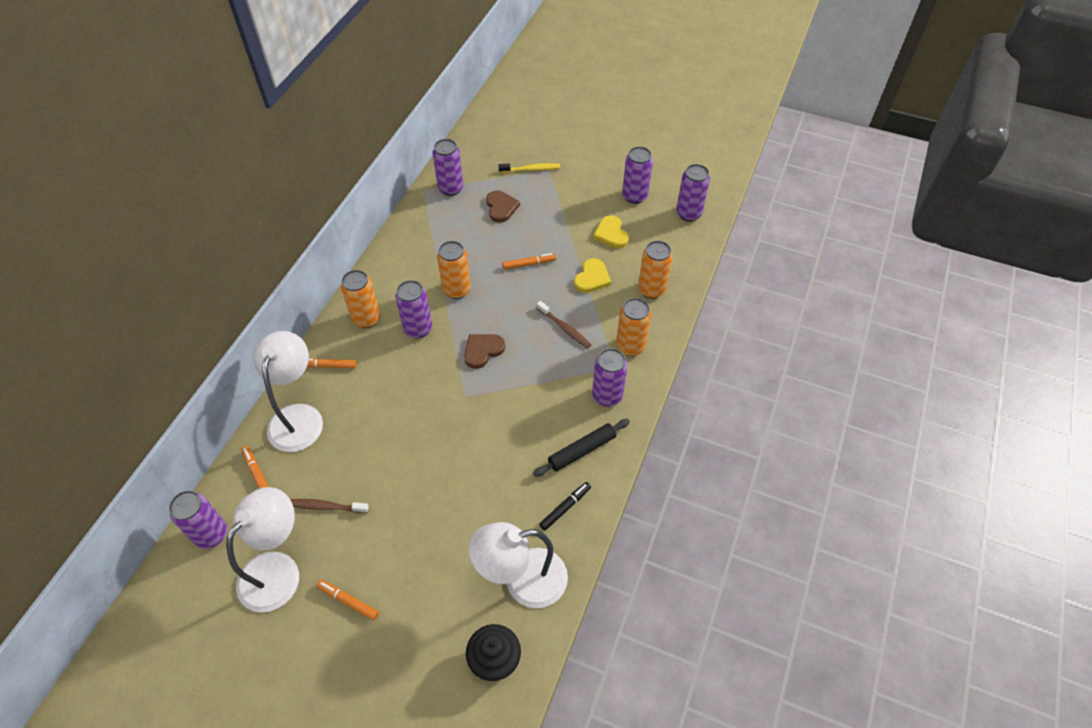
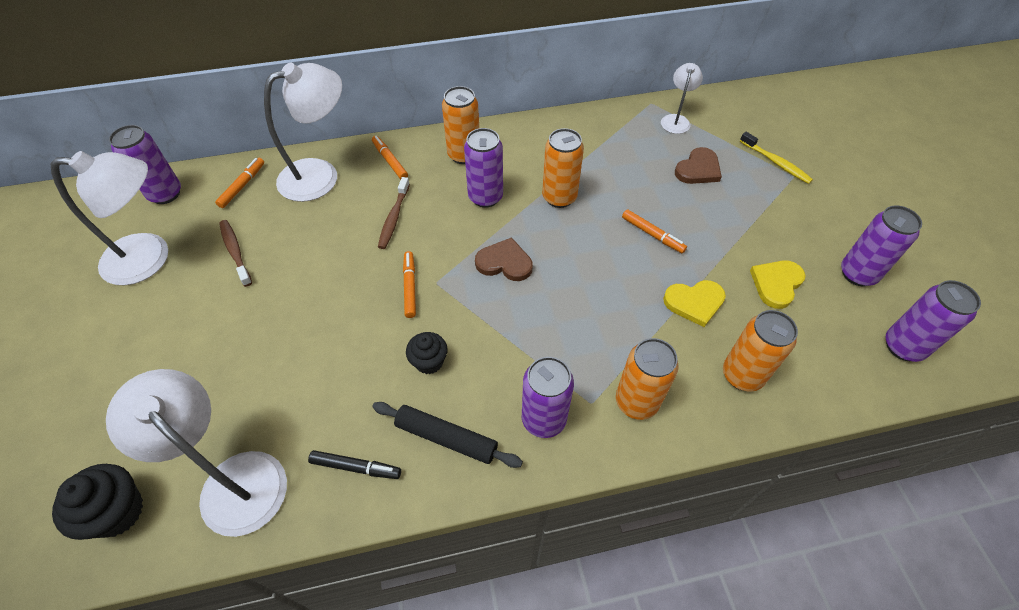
camera: 55 degrees right, 0 degrees up
orange marker [316,580,379,620] -> orange marker moved to [403,251,416,318]
purple can [433,139,463,196] -> white lamp [661,63,703,134]
brown toothbrush [537,301,591,349] -> brown toothbrush moved to [378,177,410,249]
none -> black cupcake [406,332,448,374]

